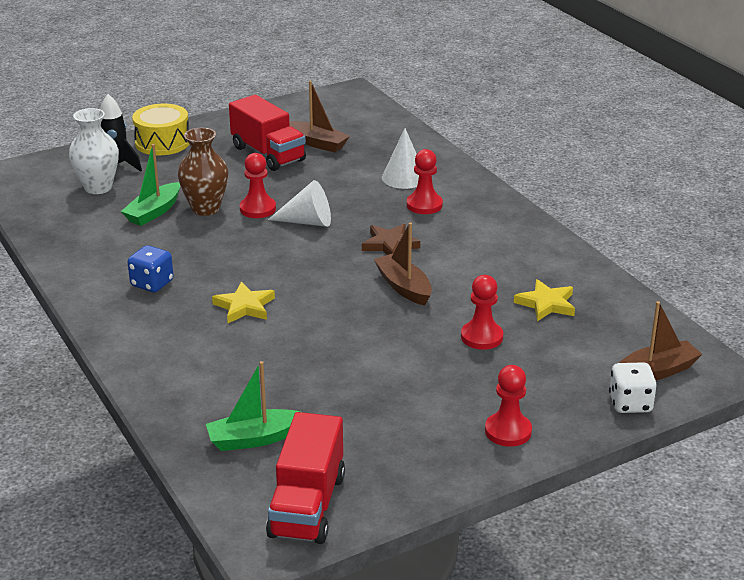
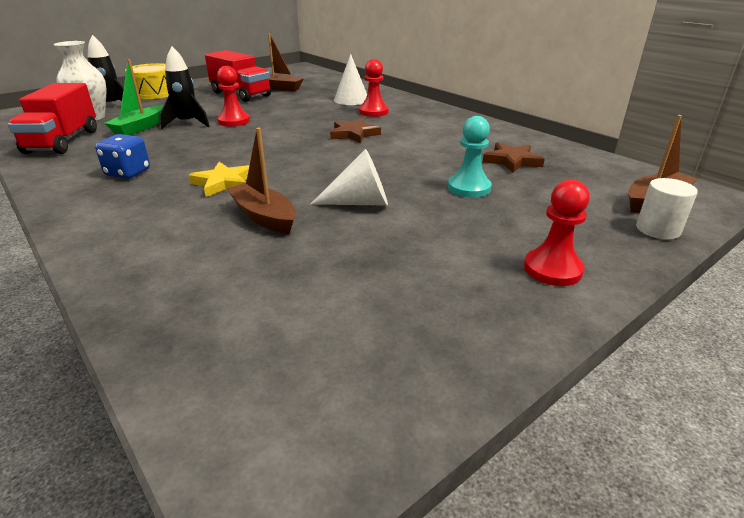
camera: 10 degrees left, 0 degrees up
brown vase [178,128,228,216] -> black rocket [160,47,210,129]
green boat [206,361,300,451] -> none
red truck [266,412,345,544] -> red truck moved to [8,83,97,154]
white cone [268,180,331,227] -> white cone moved to [310,149,388,206]
brown boat [374,223,432,306] -> brown boat moved to [227,128,296,234]
red pawn [461,275,503,350] -> turquoise pawn [448,116,492,198]
yellow star [514,279,575,321] -> brown star [483,142,545,173]
white dice [609,362,657,413] -> white cylinder [636,178,698,240]

